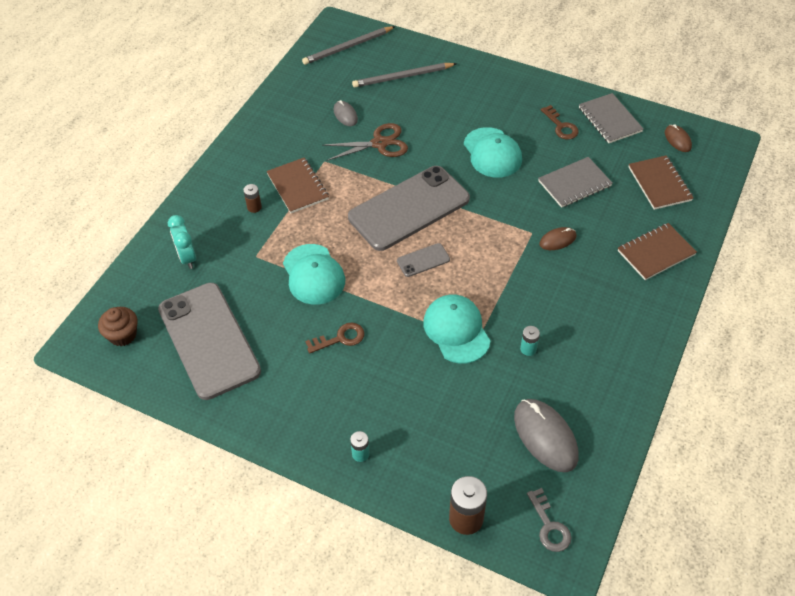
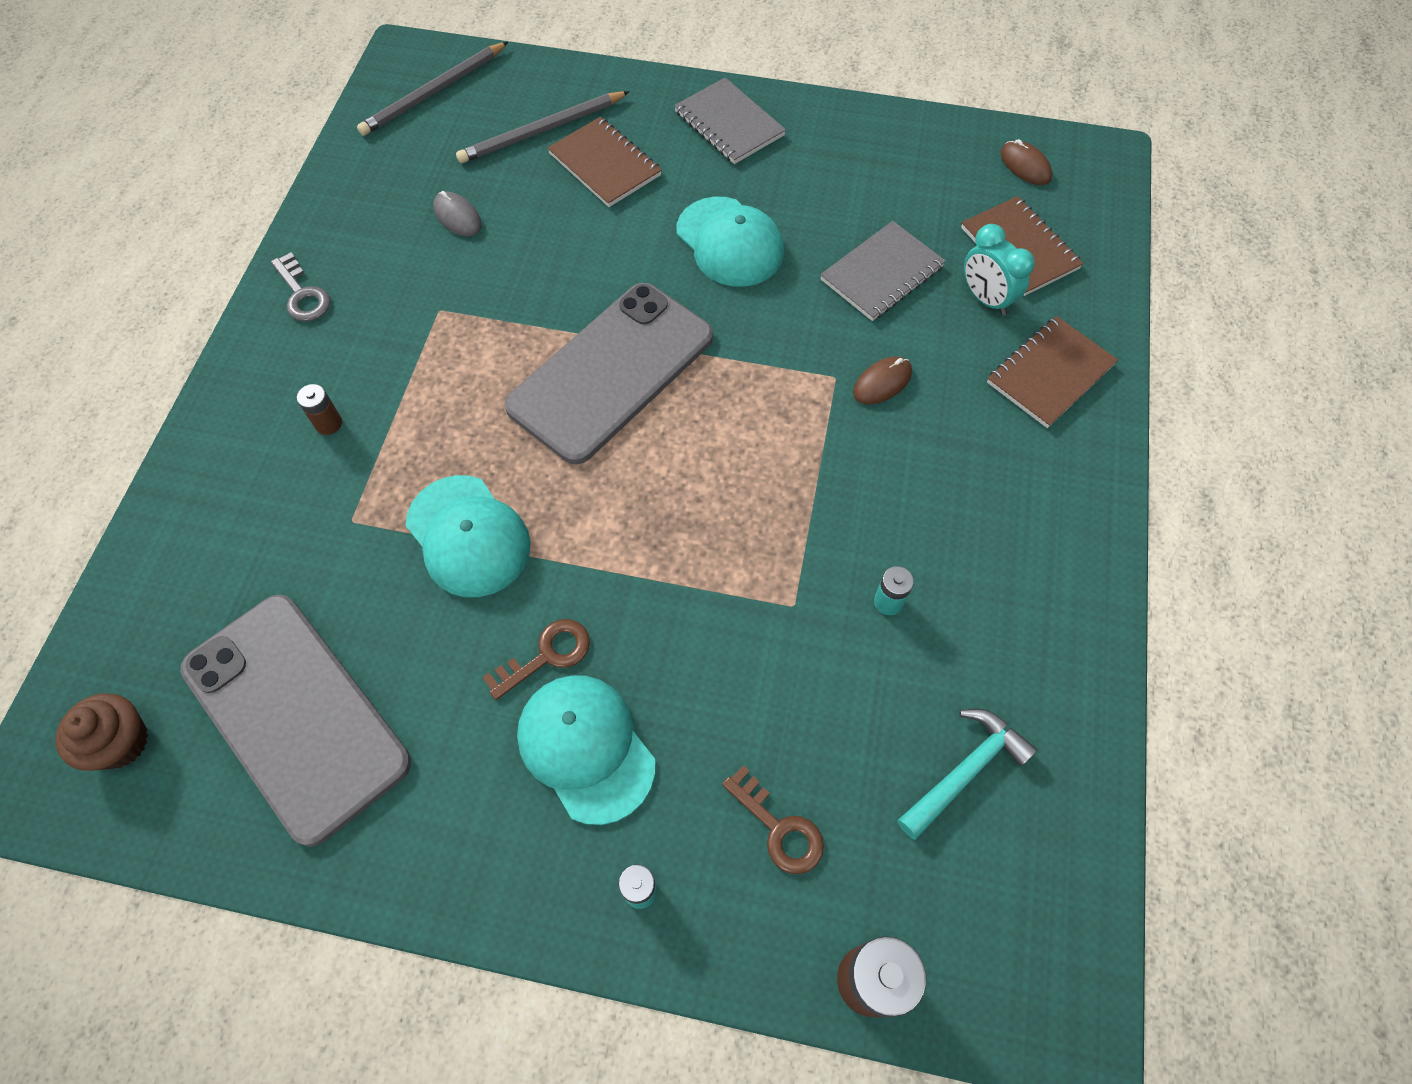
camera: 15 degrees left, 10 degrees up
turquoise clock [168,215,196,269] -> turquoise clock moved to [964,224,1035,316]
brown notebook [267,158,329,213] -> brown notebook moved to [547,117,662,207]
brown scissors [322,123,408,161] -> none
grey phone [397,243,450,277] -> none
turquoise cap [423,295,490,364] -> turquoise cap moved to [517,675,655,825]
grey mouse [514,399,579,472] -> turquoise hammer [897,708,1037,840]
grey key [527,488,571,552] -> grey key moved to [271,252,331,321]
brown key [541,105,579,140] -> brown key moved to [722,765,824,874]
grey notebook [579,93,644,143] -> grey notebook moved to [674,78,786,164]

